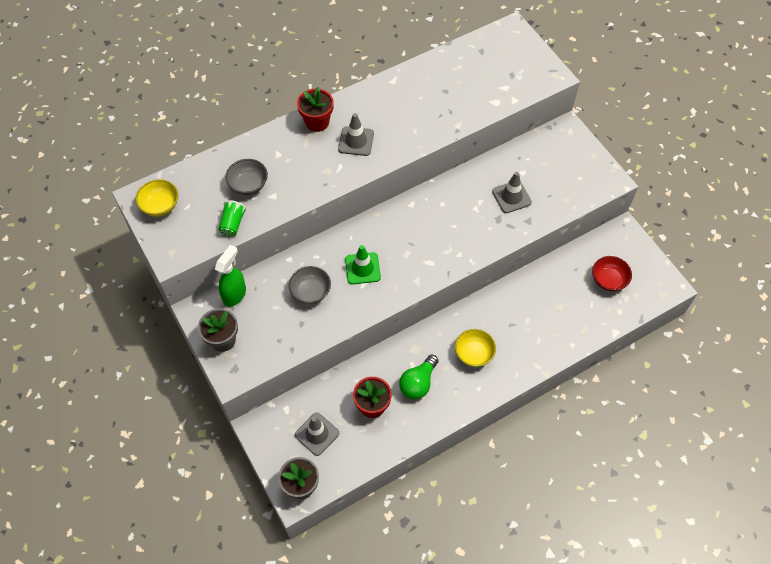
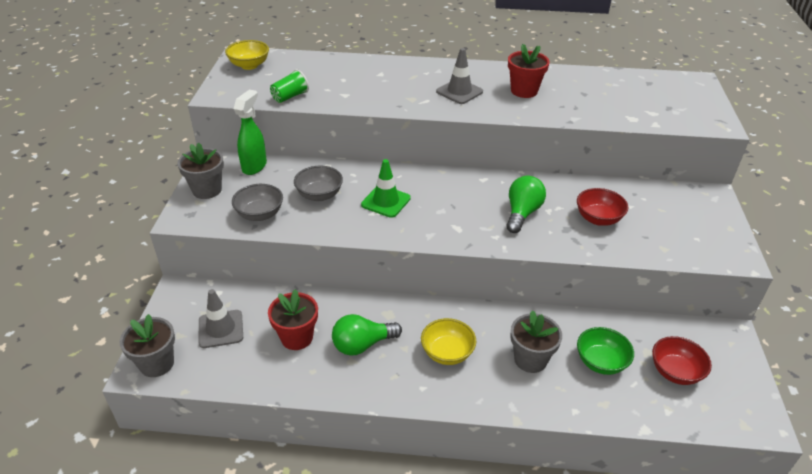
camera: 35 degrees right, 20 degrees down
green spray bottle [215,245,246,307] -> green spray bottle turned 45 degrees counterclockwise [234,90,267,175]
grey bowl [226,159,268,195] -> grey bowl moved to [232,184,283,221]
red flower pot [297,87,334,132] -> red flower pot moved to [508,44,550,98]
grey traffic cone [492,172,532,213] -> red bowl [577,188,628,226]
none -> green light bulb [506,176,546,233]
none -> grey flower pot [510,310,562,373]
none -> green bowl [577,327,634,375]

